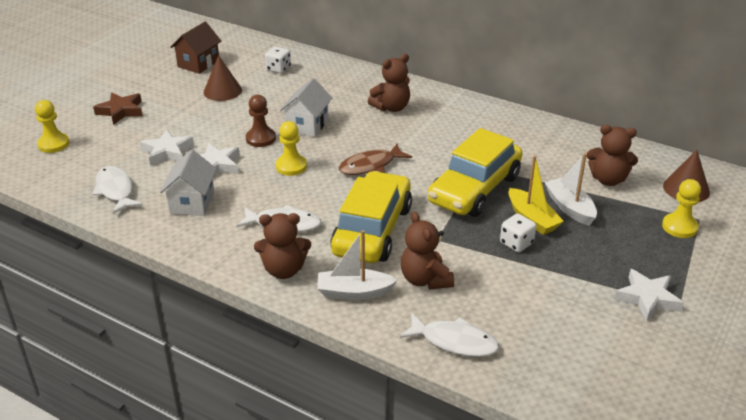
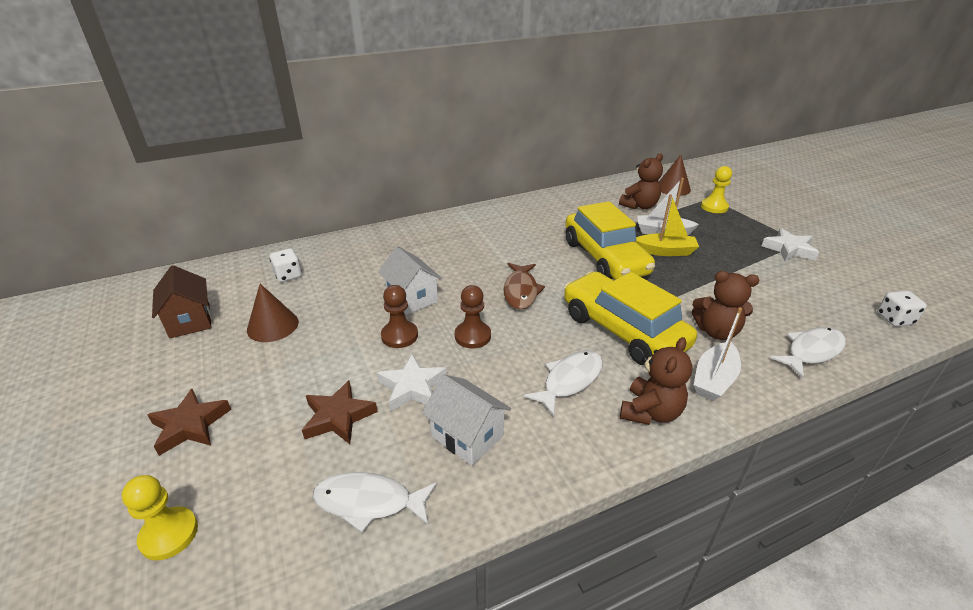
camera: 55 degrees left, 0 degrees up
white star [140,129,194,166] -> brown star [302,381,378,444]
yellow pawn [275,121,307,176] -> brown pawn [455,285,491,348]
brown teddy bear [368,54,410,112] -> none
white dice [500,213,536,252] -> white dice moved to [877,291,927,326]

